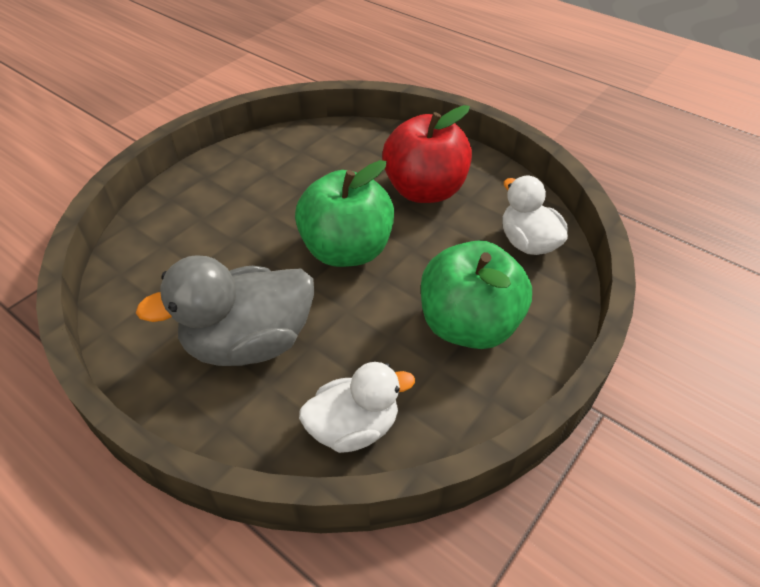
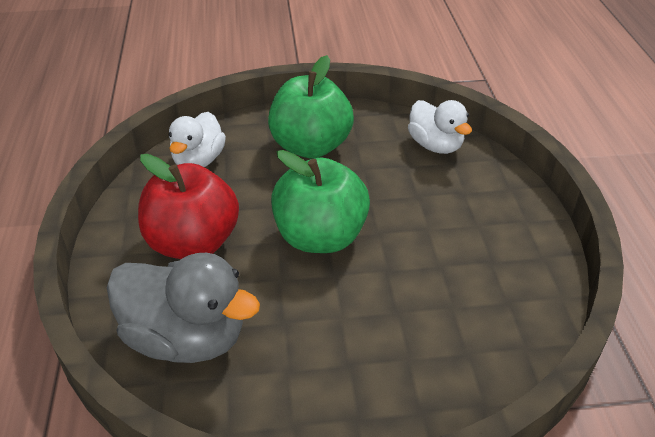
camera: 135 degrees left, 5 degrees down
grey duck [136,255,314,366] -> grey duck moved to [107,253,260,363]
white duck [299,362,415,453] -> white duck turned 150 degrees counterclockwise [408,100,472,154]

